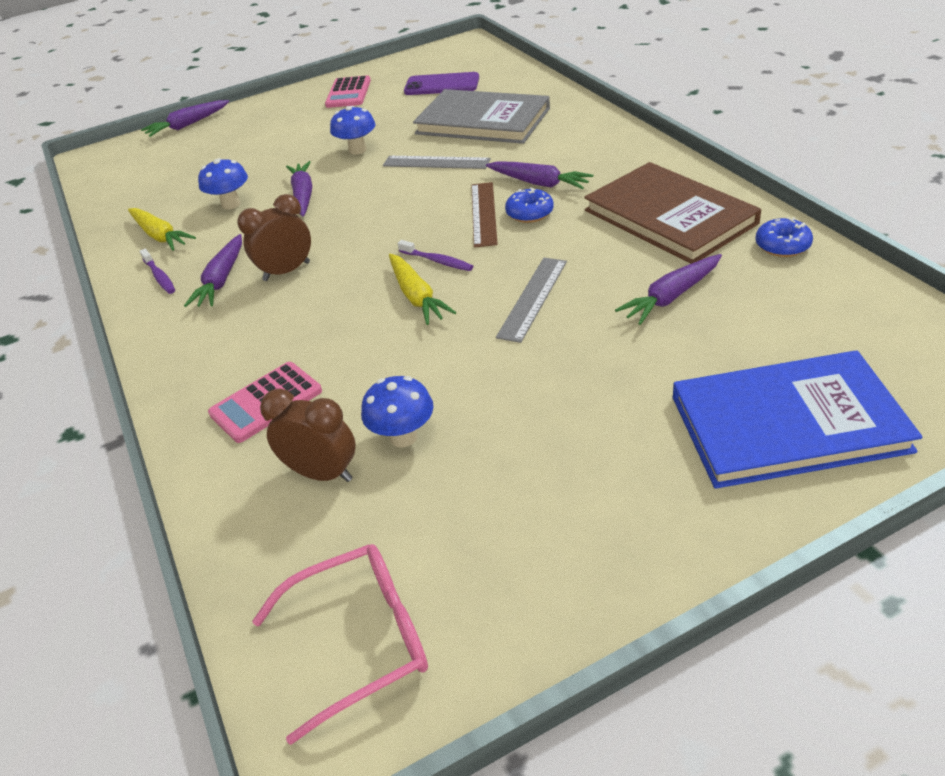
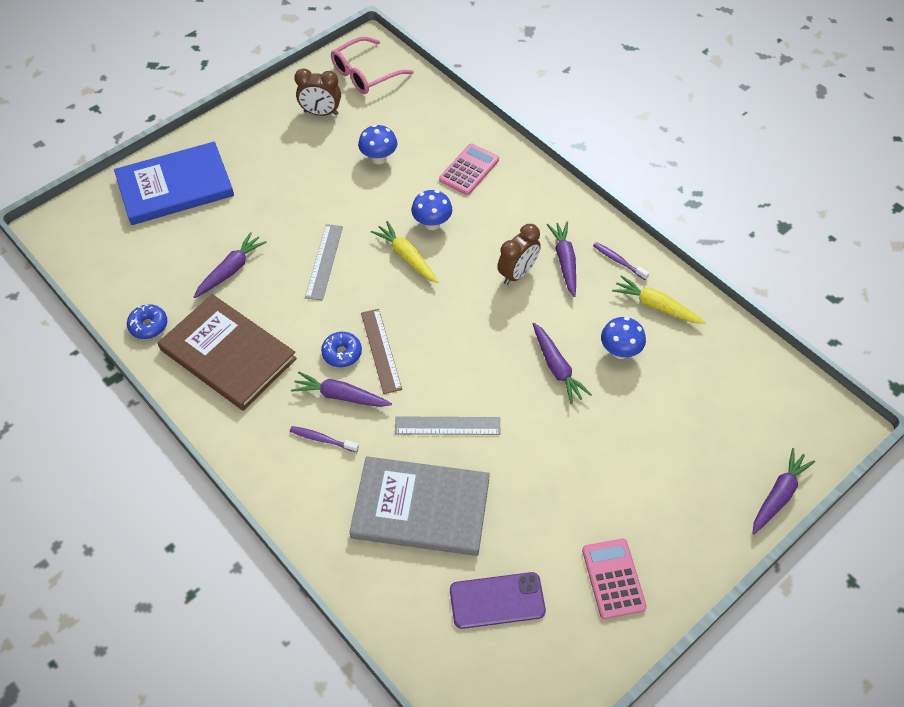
camera: 160 degrees right, 15 degrees up
brown clock [260,389,356,482] -> brown clock moved to [294,68,341,116]
blue mushroom [330,106,376,155] -> blue mushroom moved to [411,190,452,230]
purple toothbrush [398,240,473,271] -> purple toothbrush moved to [290,426,359,452]

